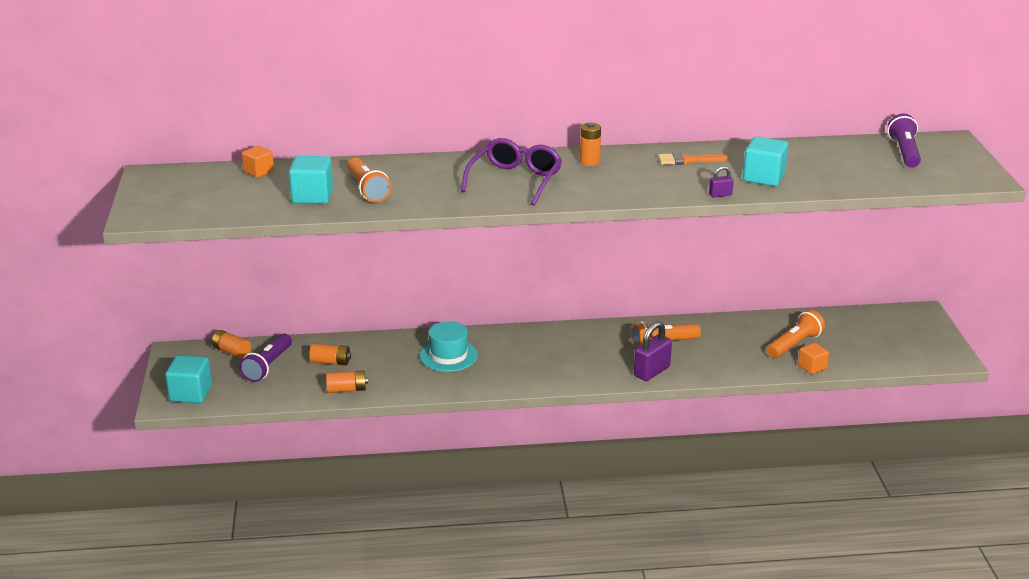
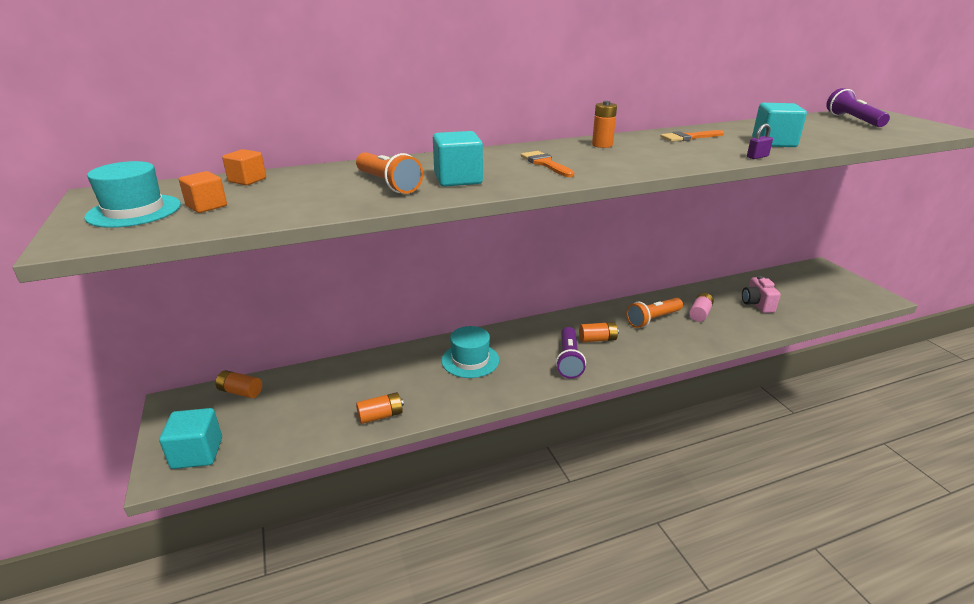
camera: 15 degrees left, 0 degrees up
purple flashlight [239,333,292,382] -> purple flashlight moved to [556,327,586,379]
turquoise cube [289,156,333,204] -> turquoise cube moved to [433,131,483,187]
orange battery [309,343,351,365] -> orange battery moved to [579,322,619,342]
purple glasses [461,138,562,205] -> orange brush [521,151,574,177]
purple padlock [634,321,672,381] -> none
orange flashlight [767,310,825,358] -> pink camera [742,276,781,313]
orange cube [798,343,829,375] -> orange cube moved to [179,171,227,213]
none -> turquoise hat [84,161,181,228]
none -> pink battery [689,293,714,322]

